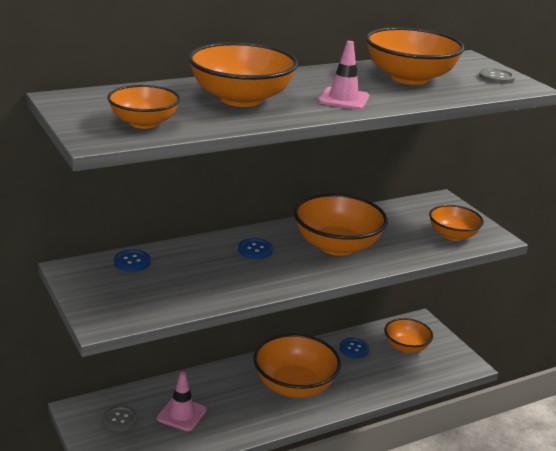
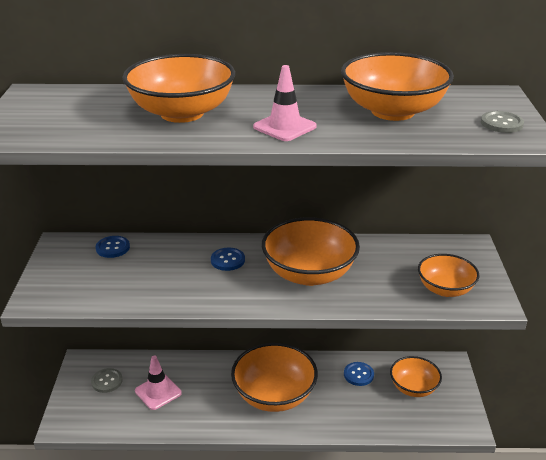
camera: 30 degrees right, 5 degrees up
orange bowl [107,85,180,129] -> none

